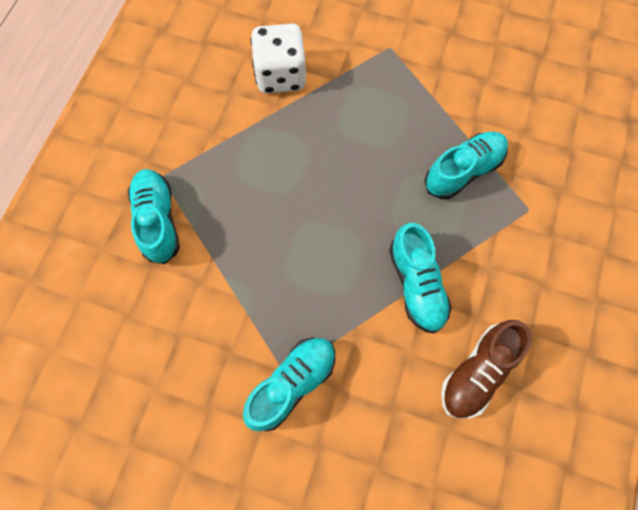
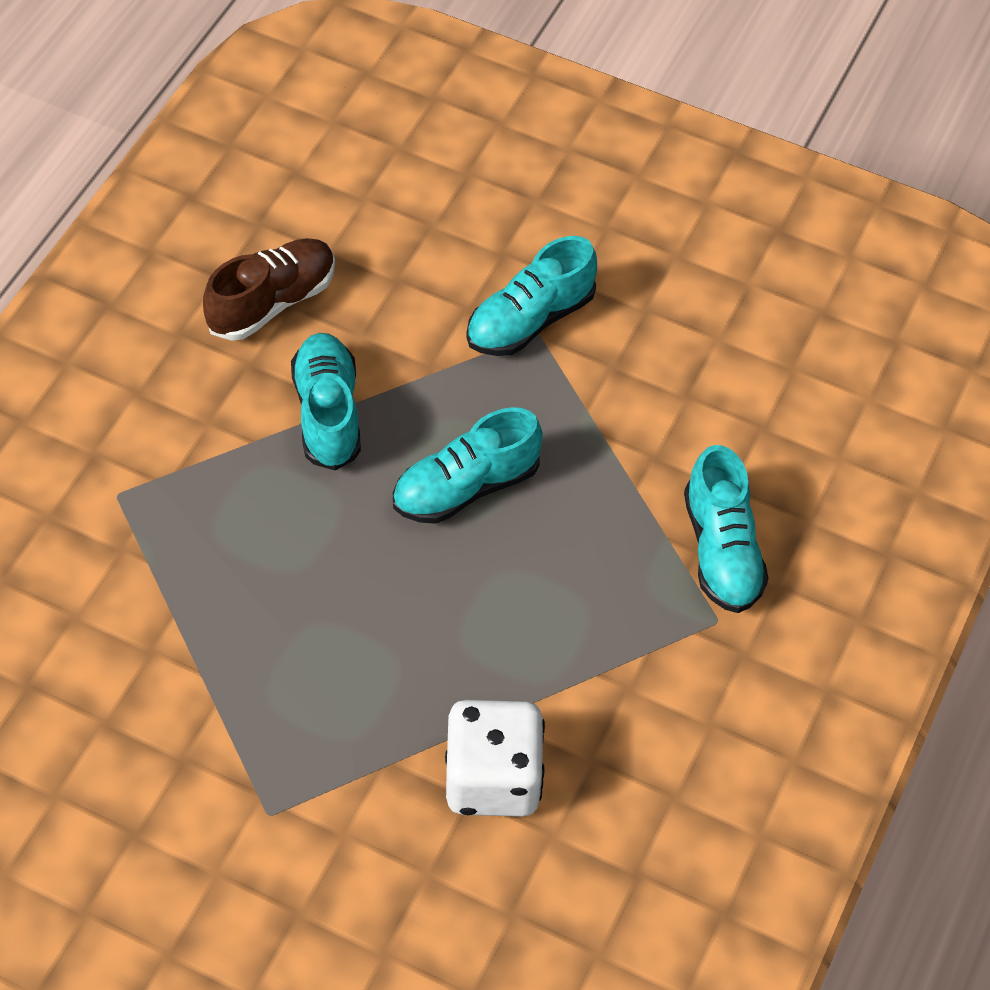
camera: 175 degrees left, 15 degrees down
turquoise shoe [424,131,508,199] -> turquoise shoe moved to [393,407,543,524]

